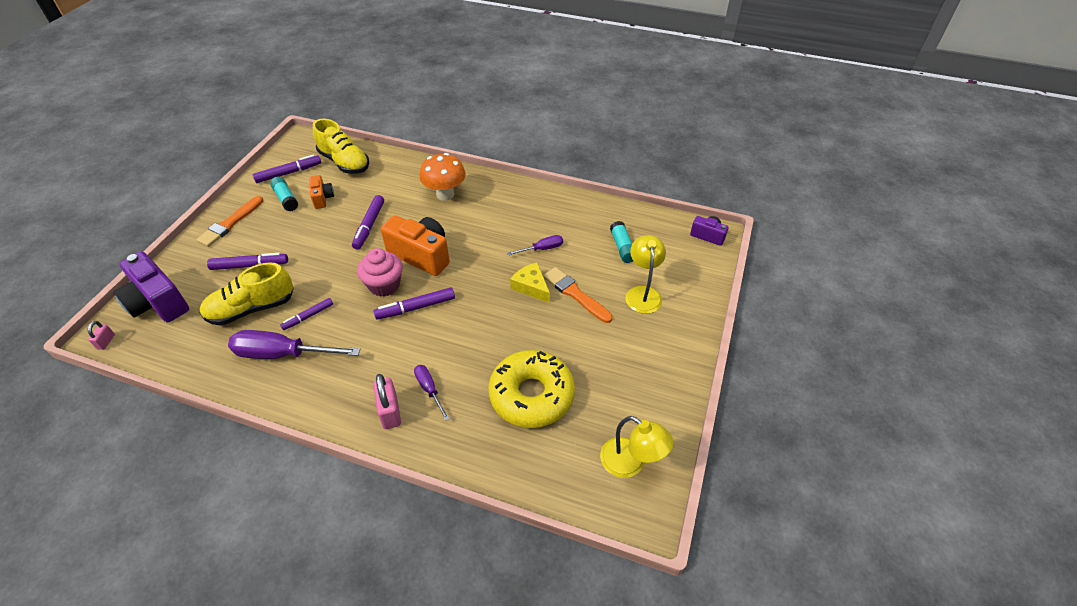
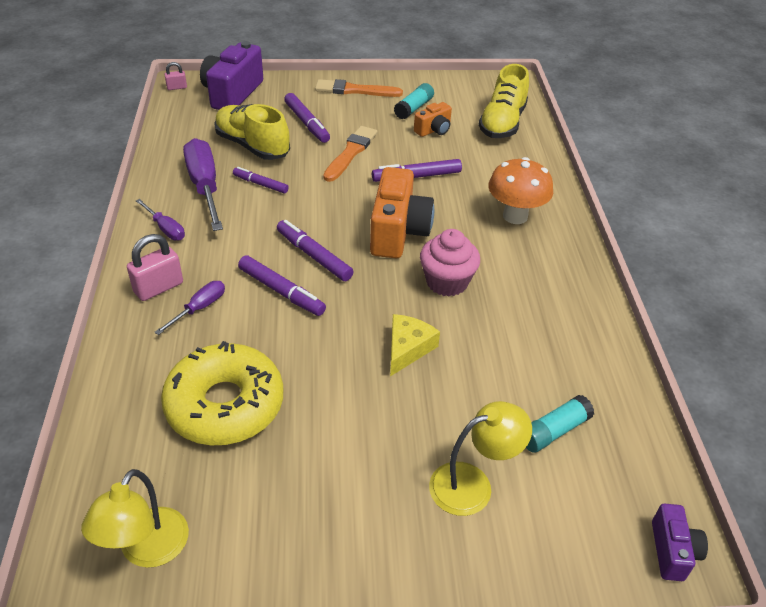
camera: 65 degrees right, 5 degrees down
purple marker [253,154,321,183] -> purple marker moved to [238,255,326,316]
pink cupcake [357,248,403,297] -> pink cupcake moved to [420,229,480,297]
purple screwdriver [507,235,563,256] -> purple screwdriver moved to [136,199,185,240]
orange brush [543,267,613,323] -> orange brush moved to [323,126,378,182]

